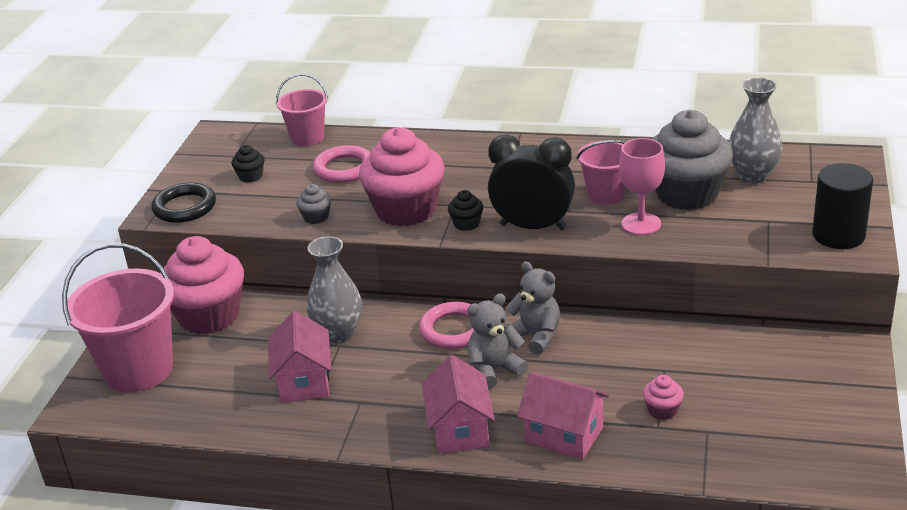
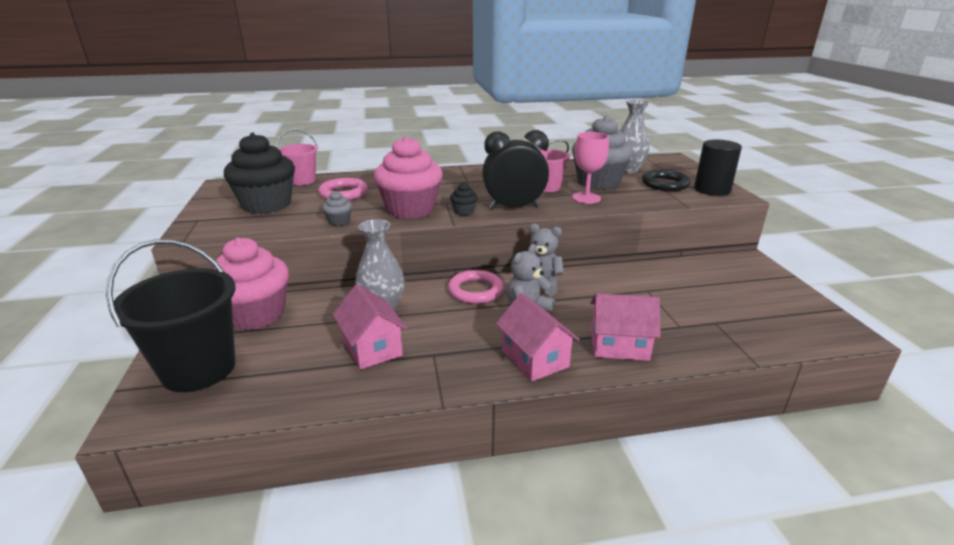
camera: 25 degrees left, 5 degrees down
pink bucket [62,243,174,393] -> black bucket [106,239,235,392]
black ring [152,183,216,223] -> black ring moved to [642,170,691,191]
black cupcake [231,145,265,183] -> black cupcake [224,133,295,214], size x2.42
pink cupcake [643,375,684,420] -> none

